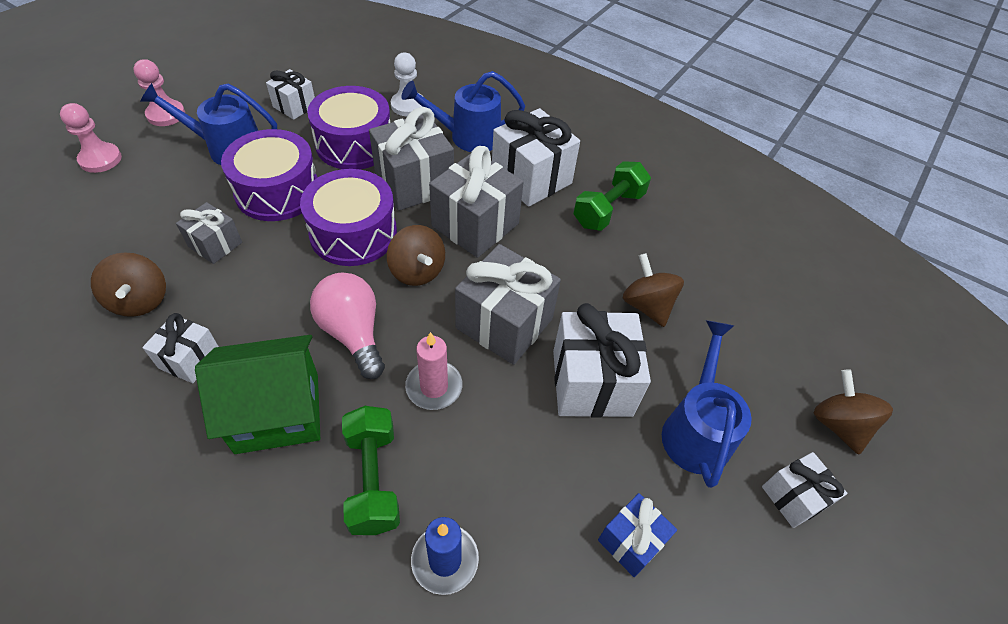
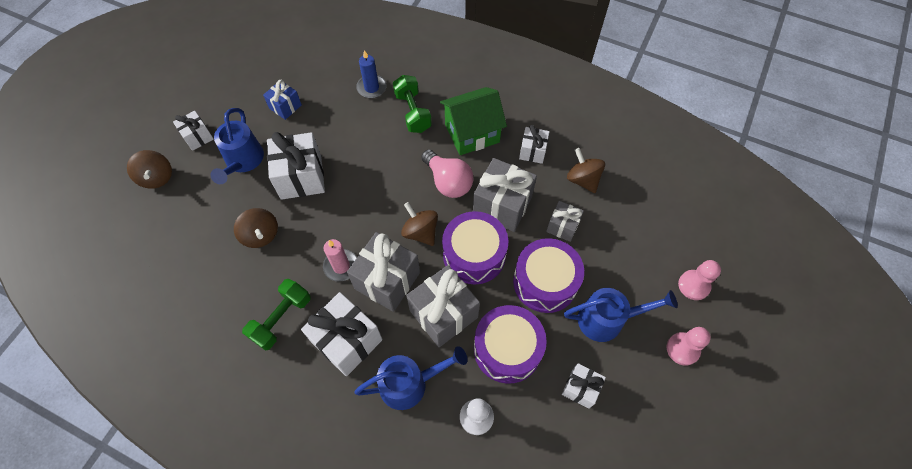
camera: 175 degrees right, 10 degrees up
pink candle [405,332,463,410] -> pink candle moved to [323,239,357,282]
grey gift [455,244,561,365] -> grey gift moved to [473,158,537,232]

